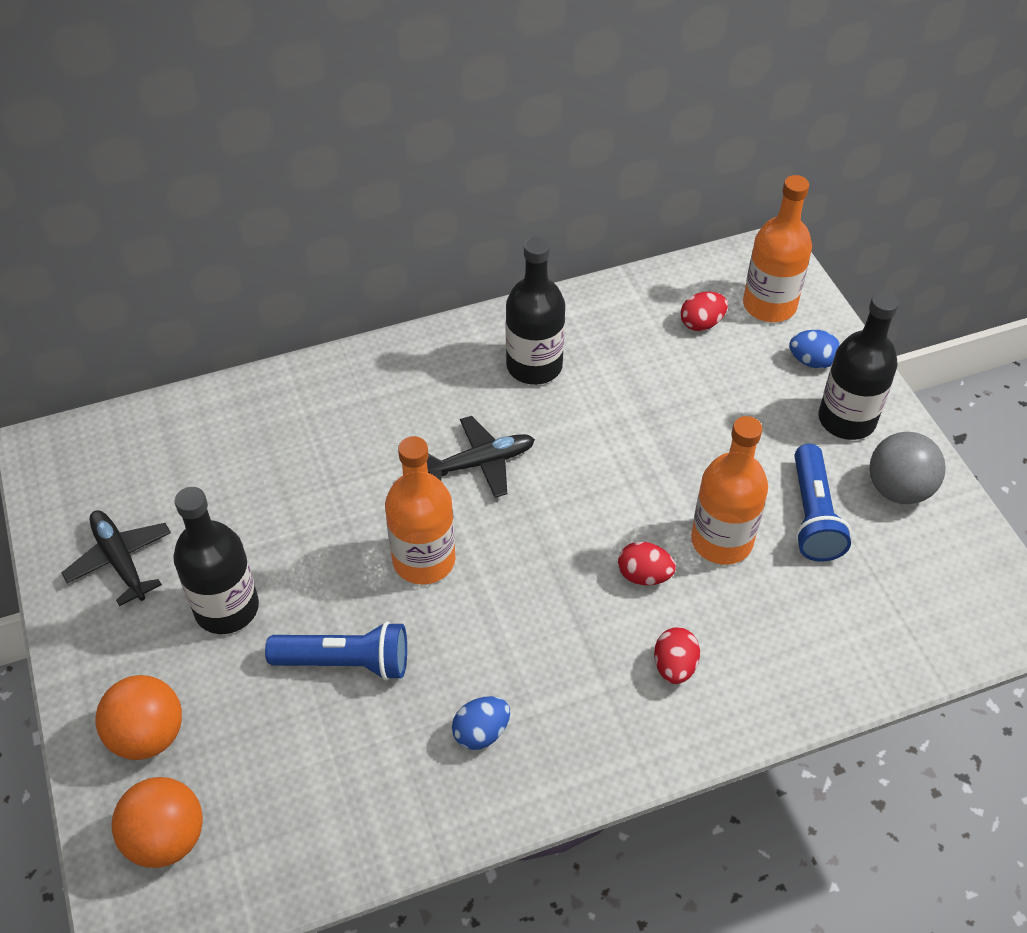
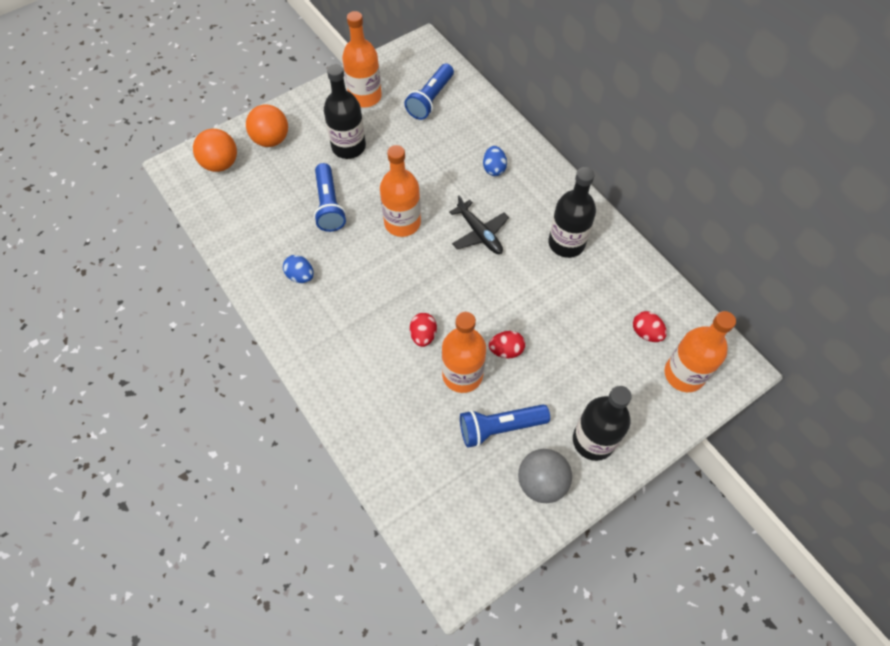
camera: 75 degrees right, 10 degrees up
black plane [61,510,171,606] -> orange bottle [342,11,382,107]
red egg [654,627,700,684] -> red egg moved to [489,331,525,358]
blue egg [789,330,840,369] -> blue egg moved to [483,146,507,176]
none -> blue flashlight [404,64,454,120]

